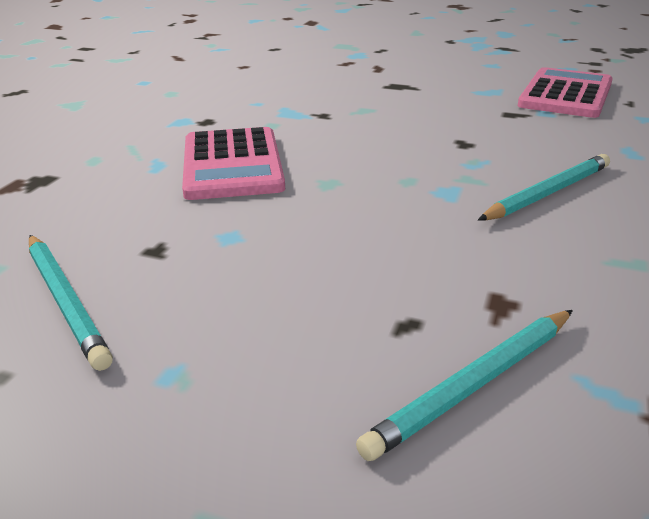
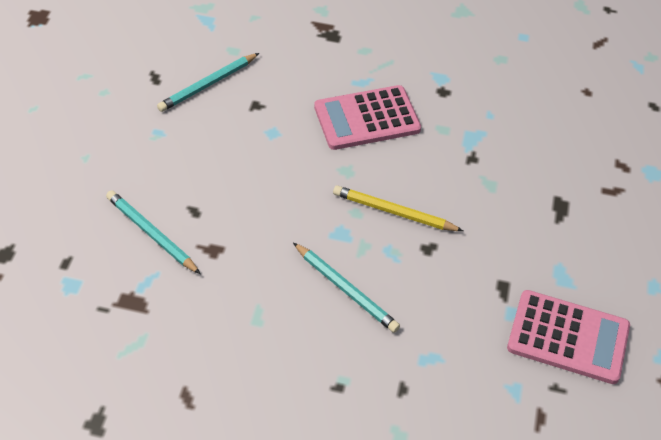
camera: 80 degrees right, 20 degrees up
none -> yellow pencil [333,185,463,231]

